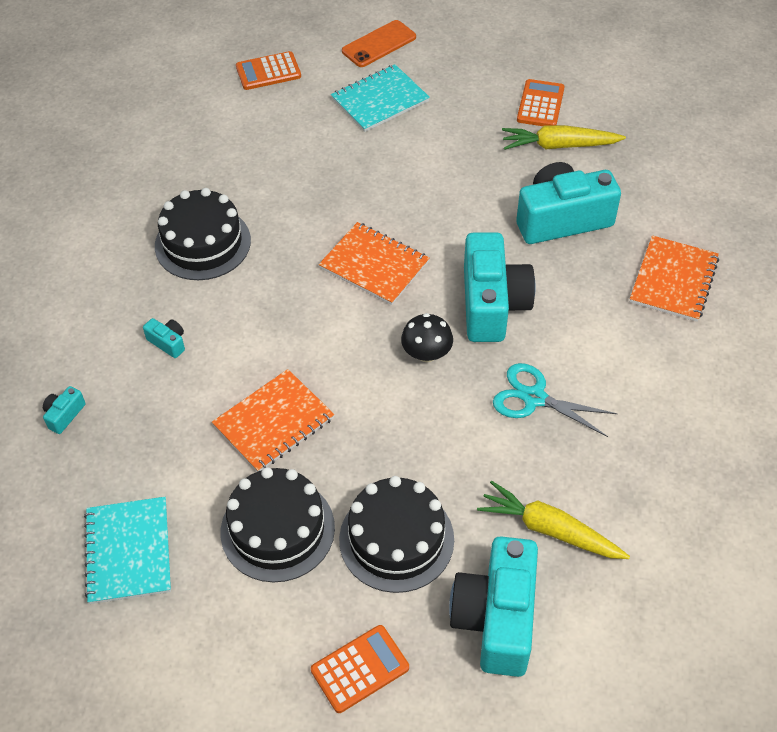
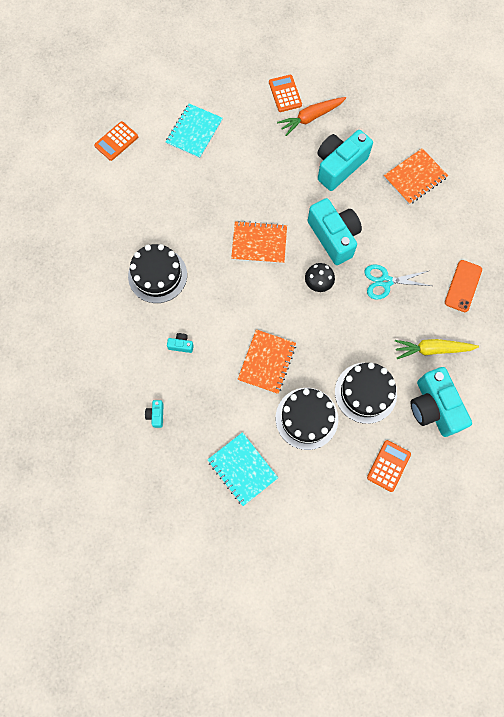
camera: 30 degrees left, 20 degrees up
orange phone [342,20,416,67] -> orange phone moved to [445,260,482,312]
yellow carrot [502,125,626,150] -> orange carrot [277,97,346,136]
orange notebook [630,235,719,322] -> orange notebook turned 60 degrees clockwise [384,148,448,205]

